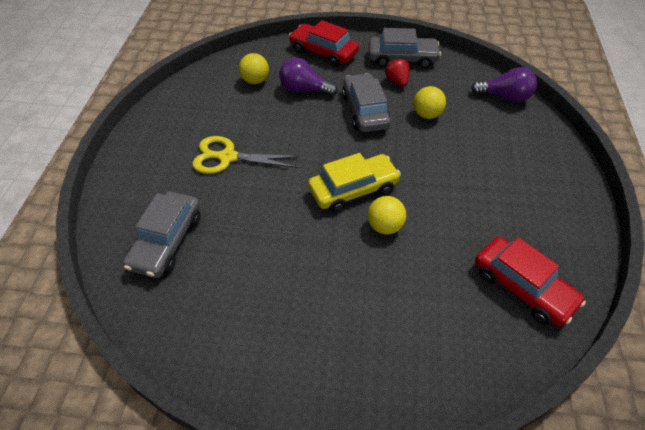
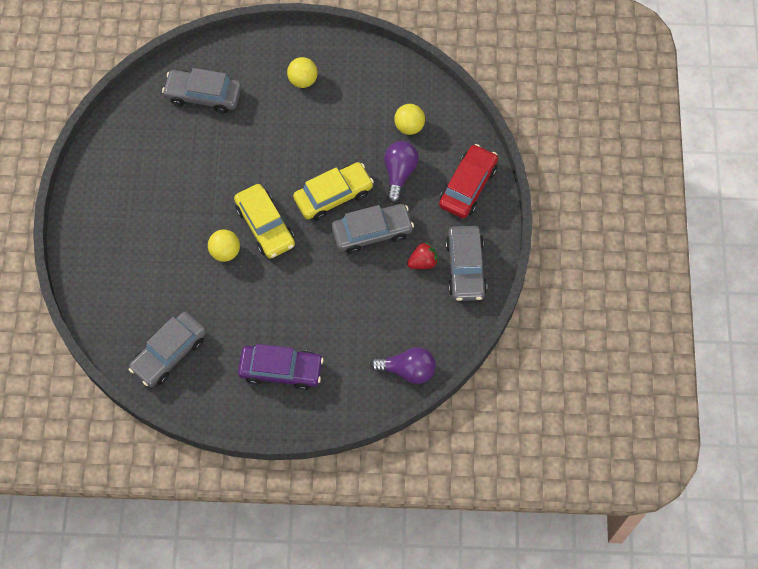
camera: 85 degrees right, 15 degrees up
yellow scissors [192,136,299,174] -> none
yellow ball [413,86,446,119] -> yellow ball moved to [287,57,318,88]
purple light bulb [471,67,537,102] -> purple light bulb turned 90 degrees counterclockwise [370,347,436,384]
red car [475,237,586,327] -> grey car [129,312,206,387]
none -> purple car [238,344,324,390]
none -> yellow car [293,162,374,220]

